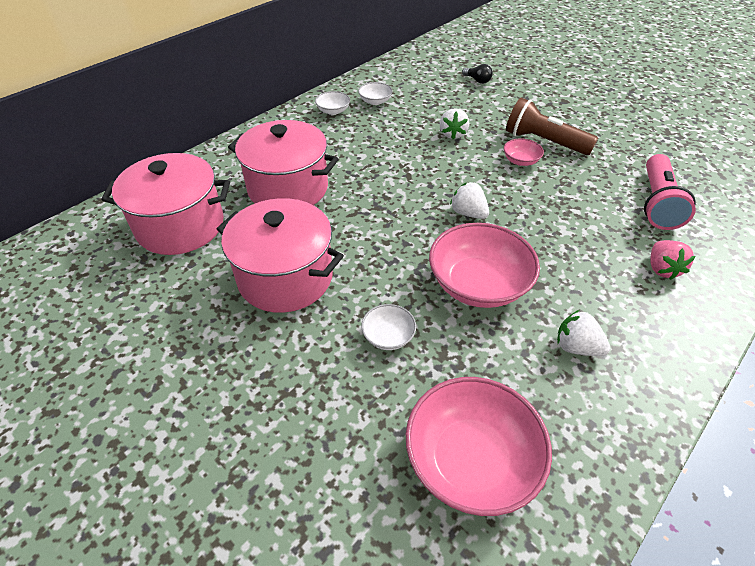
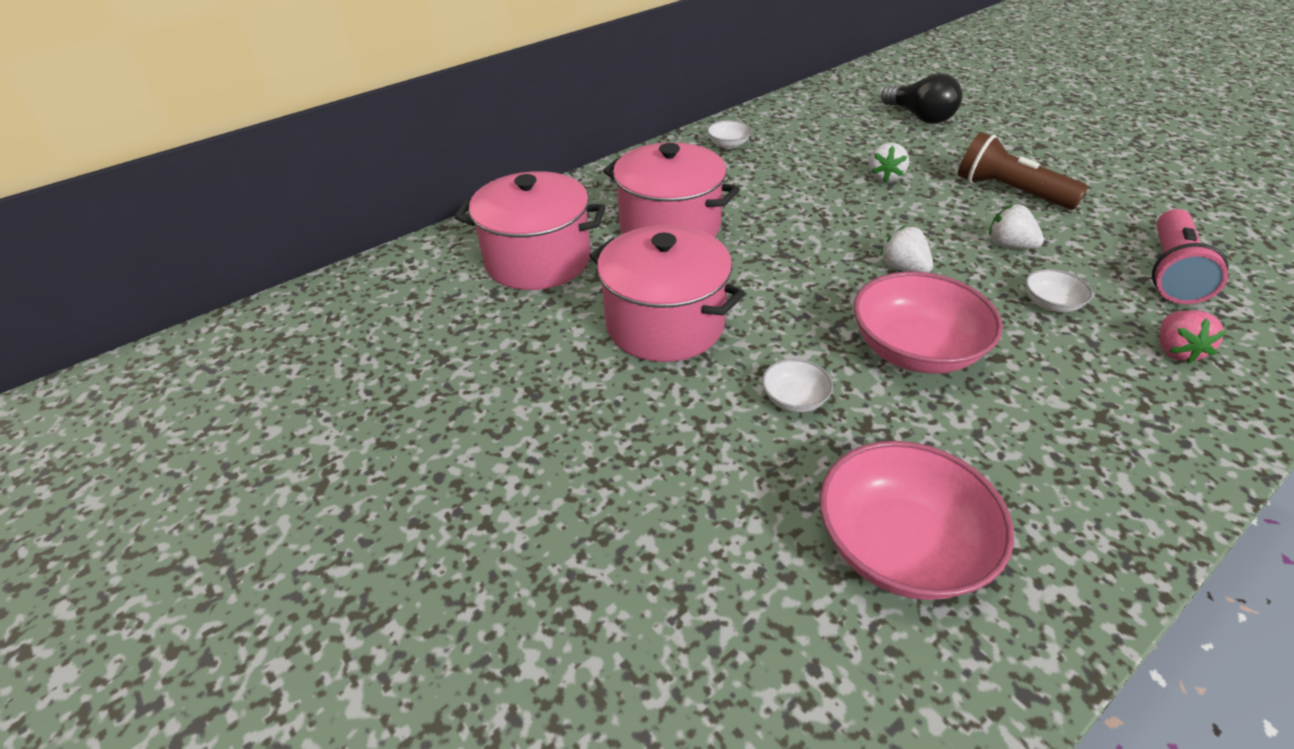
camera: 10 degrees right, 5 degrees down
white bowl [358,82,393,105] -> white bowl moved to [1026,269,1093,312]
black light bulb [462,64,493,84] -> black light bulb [881,73,962,124], size x1.92
pink bowl [504,139,544,166] -> none
white strawberry [557,310,610,356] -> white strawberry moved to [989,204,1044,249]

